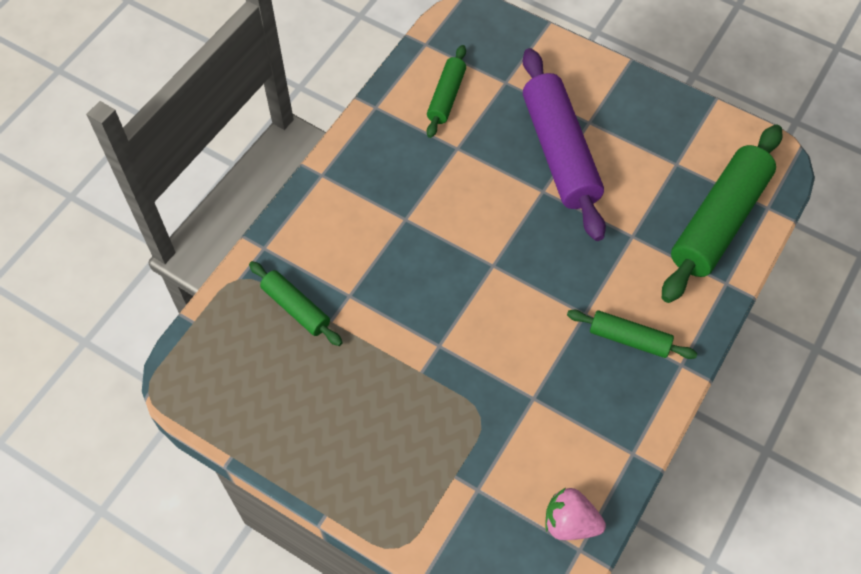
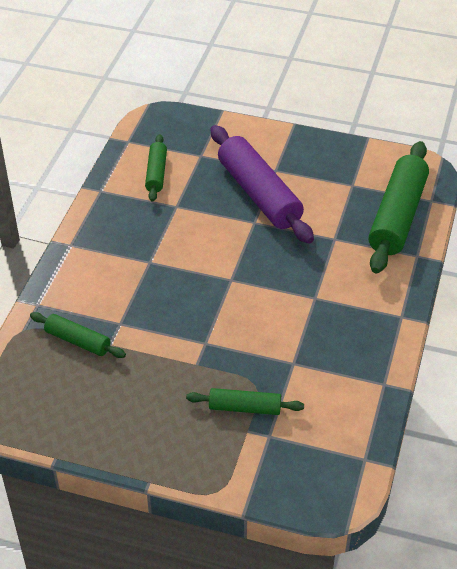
camera: 15 degrees left, 15 degrees down
pink strawberry [545,488,606,540] -> none
green rolling pin [567,310,697,359] -> green rolling pin moved to [186,388,304,415]

